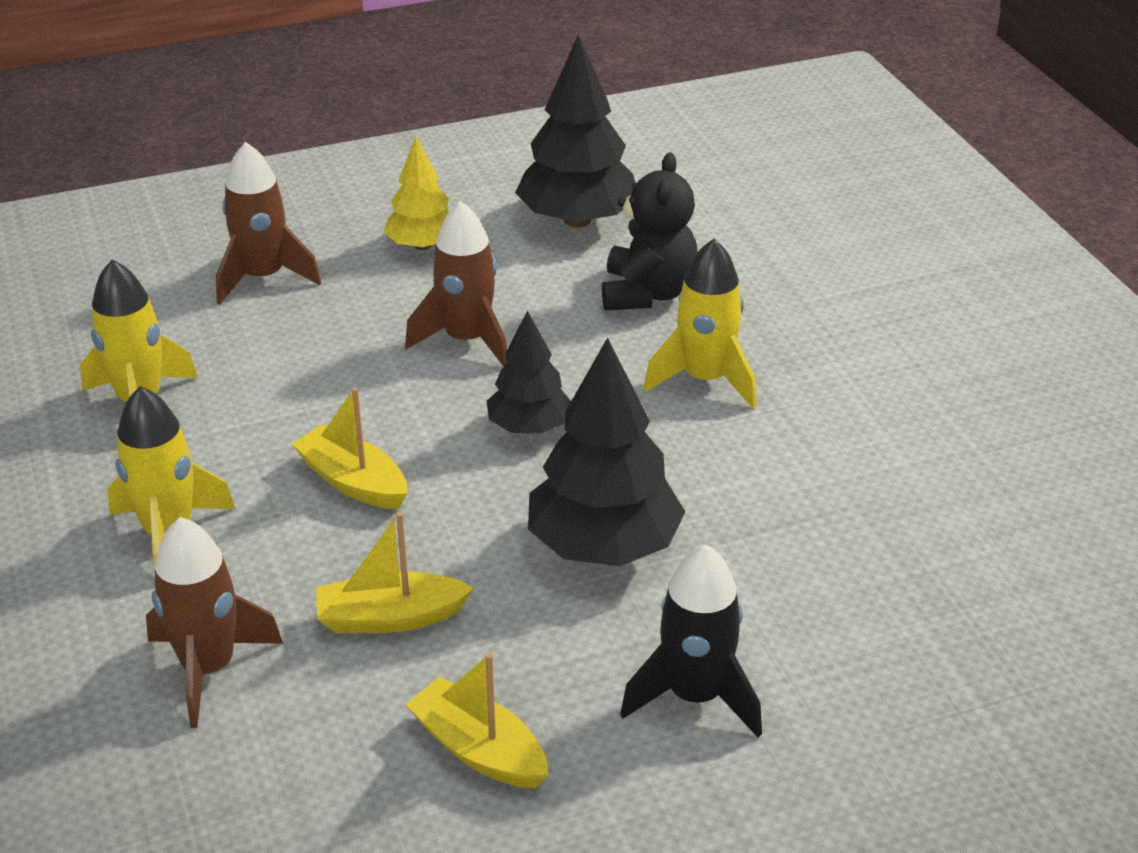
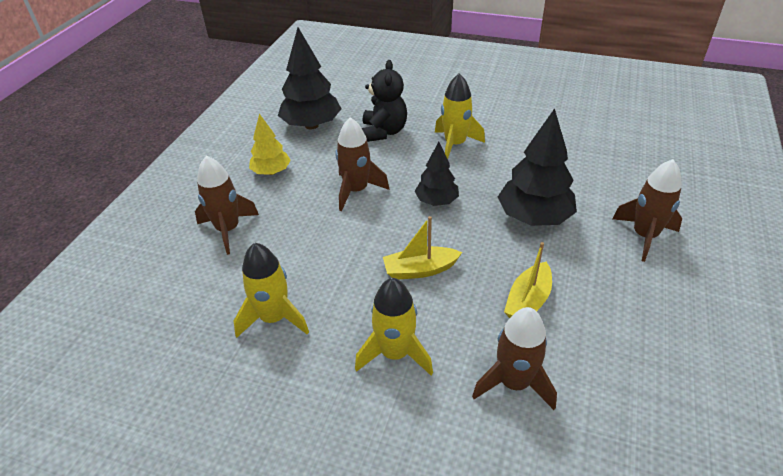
camera: 50 degrees left, 5 degrees up
yellow boat [405,653,549,788] -> none
black teddy bear [602,152,698,311] -> black teddy bear turned 45 degrees clockwise [362,60,407,142]
black rocket [620,544,762,737] -> brown rocket [613,159,682,262]

